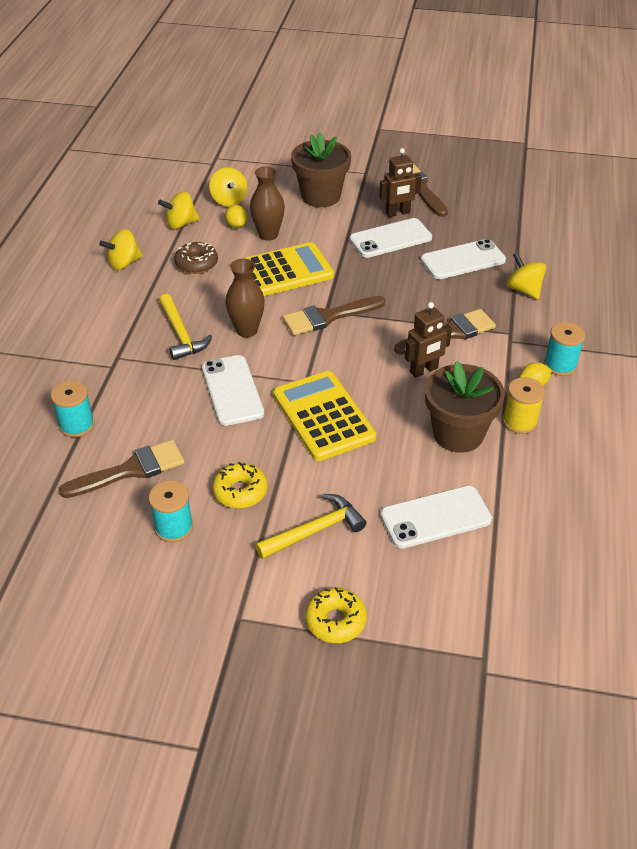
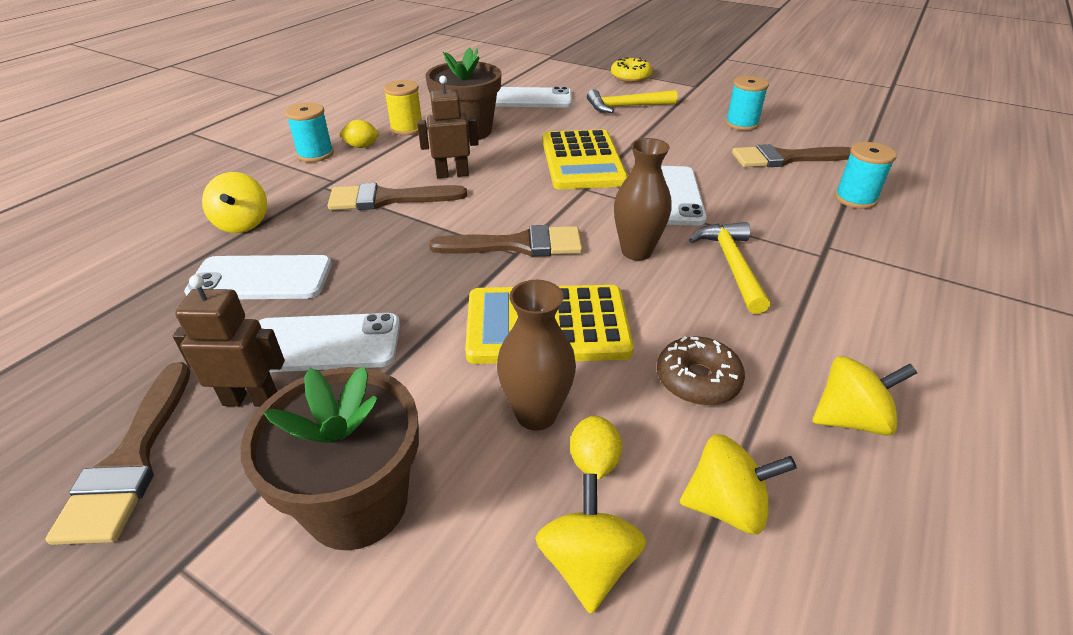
camera: 160 degrees left, 5 degrees down
yellow donut [212,462,267,508] -> none

